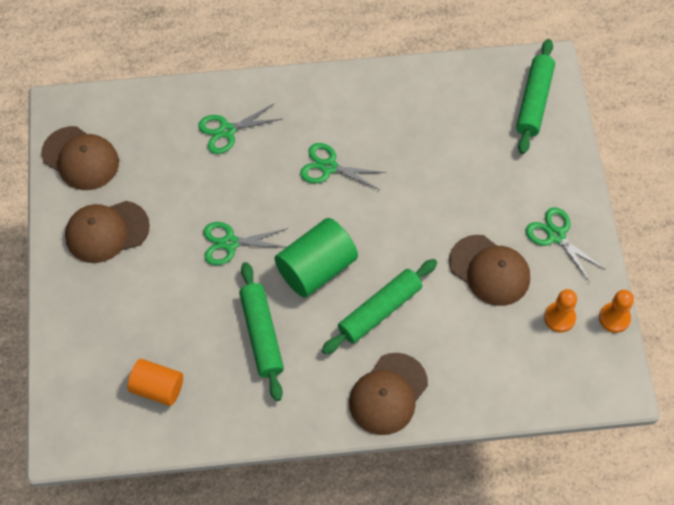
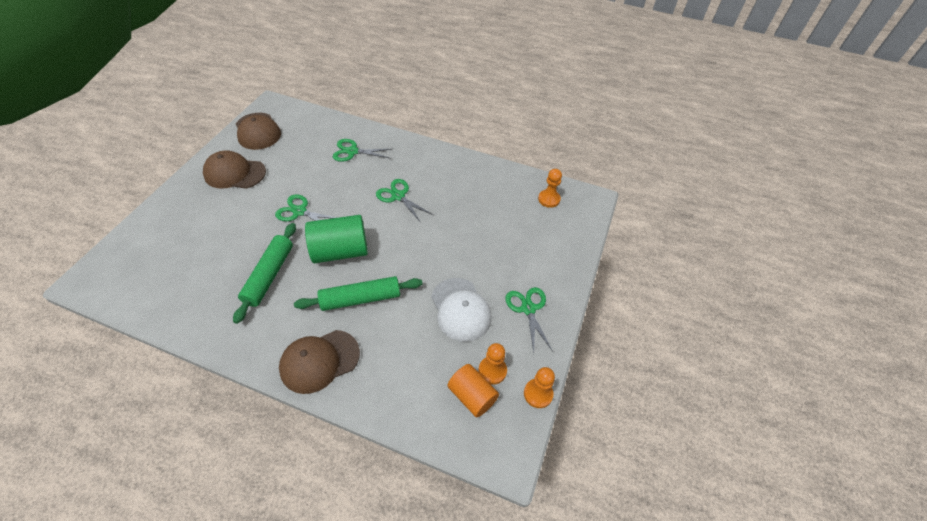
camera: 25 degrees right, 10 degrees down
orange cylinder [127,359,183,406] -> orange cylinder moved to [447,364,499,417]
brown cap [449,235,530,306] -> white cap [431,278,492,342]
green rolling pin [516,39,555,154] -> none
none -> orange pawn [538,169,562,208]

